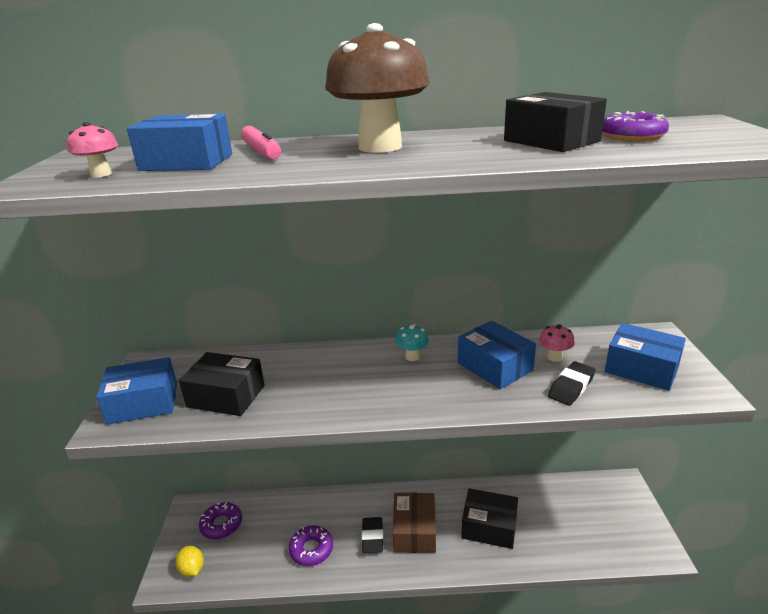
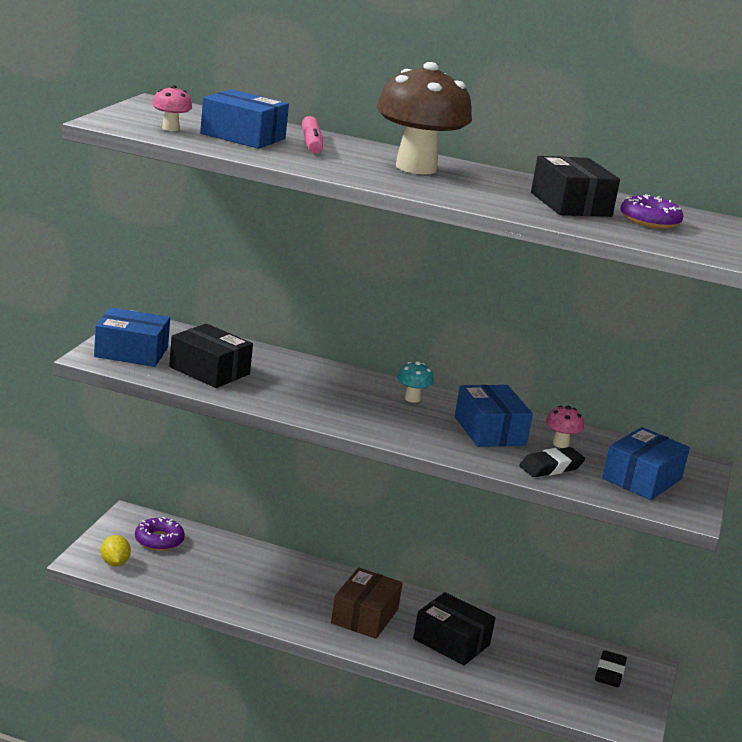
camera: 15 degrees right, 5 degrees down
purple donut [289,525,333,566] -> none
black eraser [362,517,383,553] -> black eraser moved to [595,650,627,687]
blue box [605,323,686,391] -> blue box turned 75 degrees clockwise [602,427,690,500]

